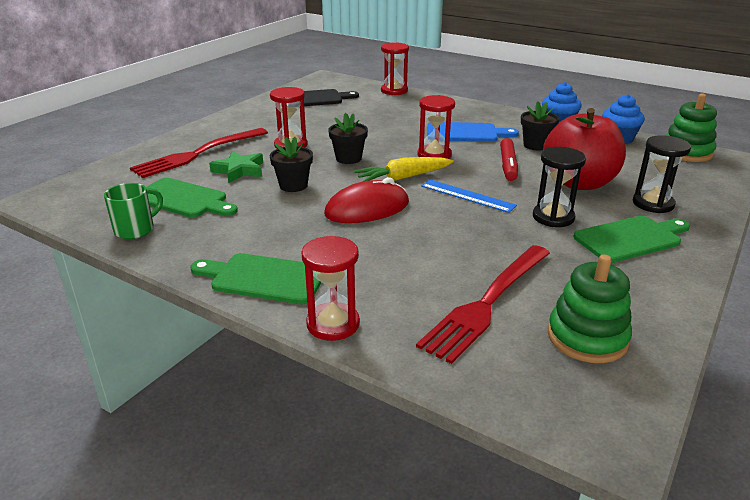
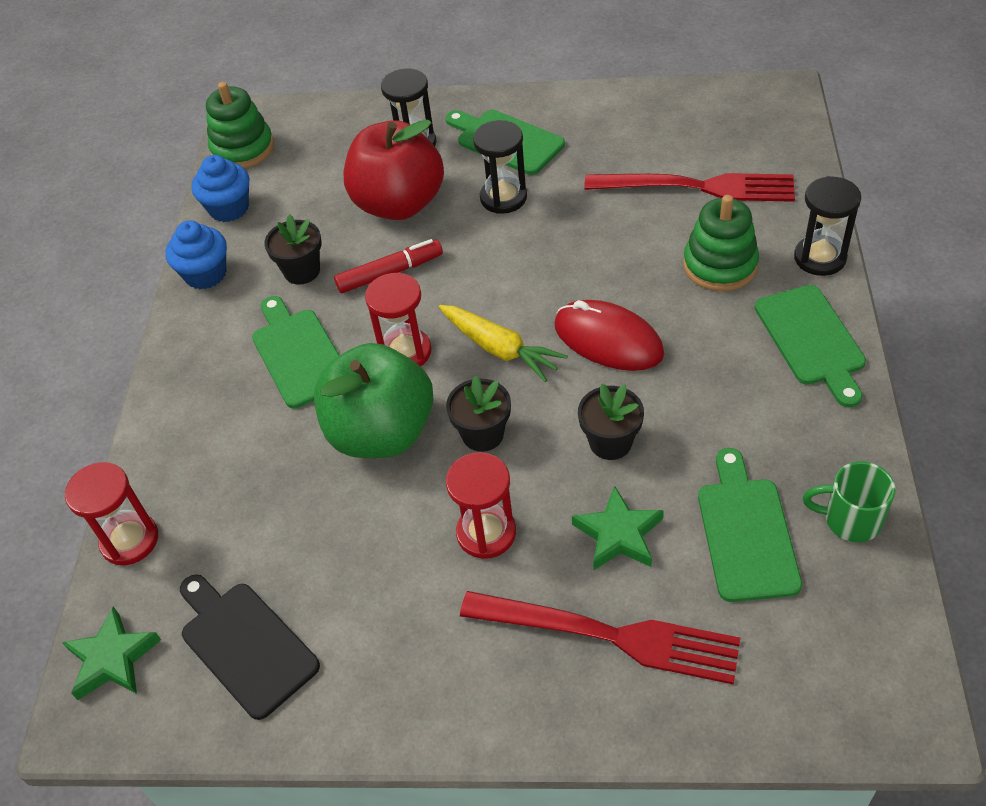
camera: 115 degrees left, 20 degrees up
red hourglass [301,236,360,341] -> black hourglass [794,176,861,276]
blue ruler [421,180,517,213] -> none
blue cutting board [427,122,519,142] -> green cutting board [252,296,339,409]
green stacking toy [548,254,632,363] -> green stacking toy moved to [683,195,759,291]
none -> green star [62,606,161,700]
none -> green apple [314,343,433,458]

